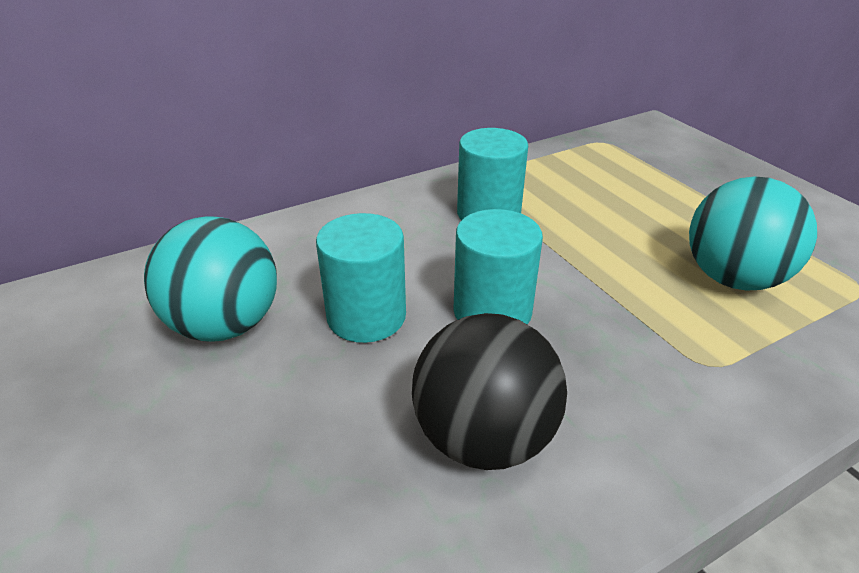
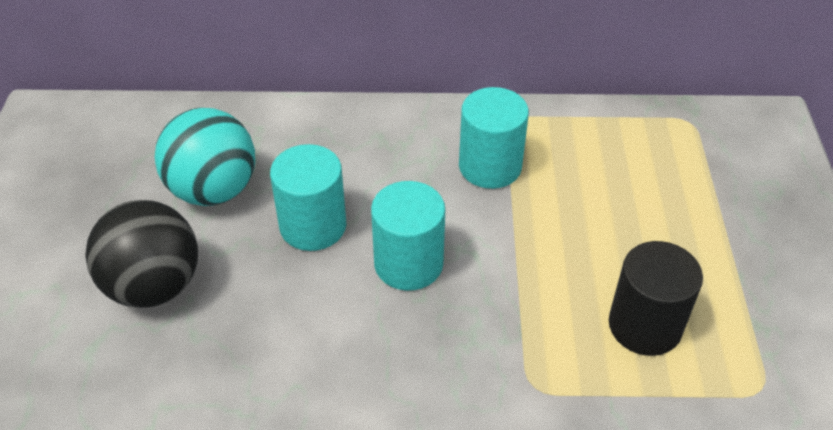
camera: 30 degrees right, 10 degrees up
black ball [412,313,567,470] -> black ball moved to [85,200,198,308]
turquoise ball [689,176,817,291] -> black cylinder [609,241,703,356]

